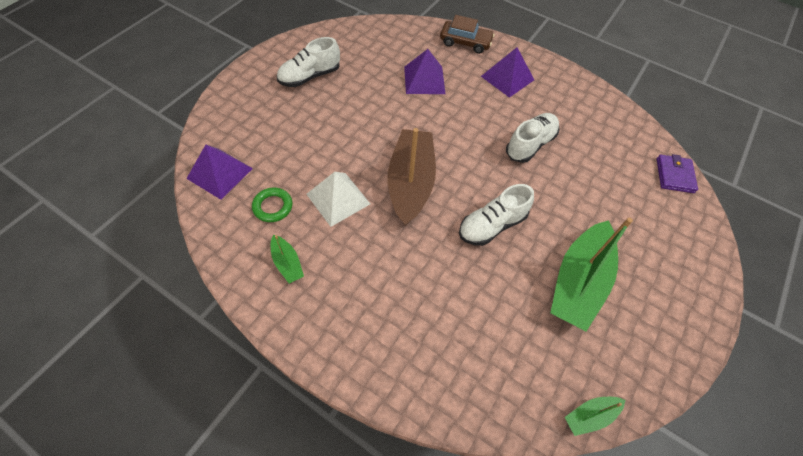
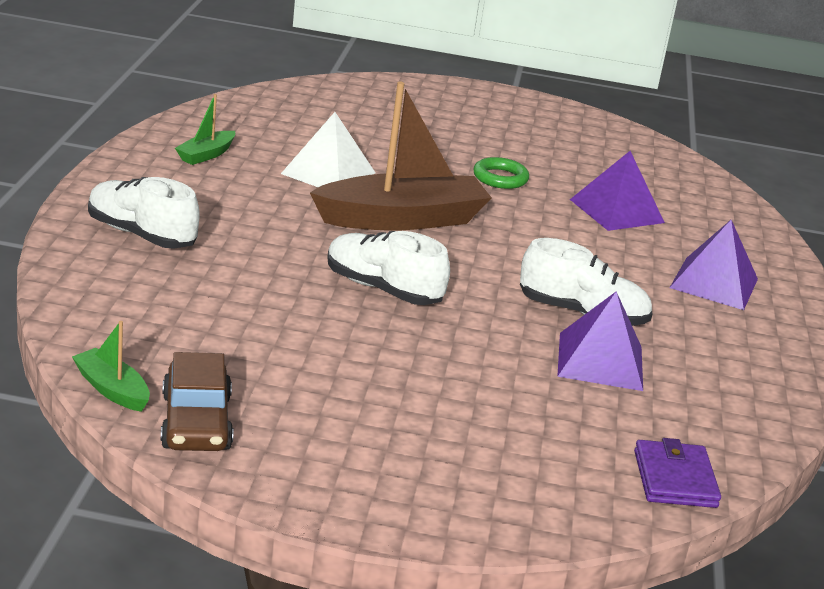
camera: 65 degrees right, 30 degrees down
purple pyramid [186,145,253,200] -> purple pyramid moved to [557,291,643,391]
green ring [252,187,293,222] -> green ring moved to [473,157,529,189]
white shoe [277,37,340,87] -> white shoe moved to [88,177,200,249]
brown car [440,15,495,54] -> brown car moved to [160,352,233,451]
green boat [550,218,633,332] -> none
purple wallet [657,154,698,193] -> purple wallet turned 75 degrees counterclockwise [634,438,721,508]

